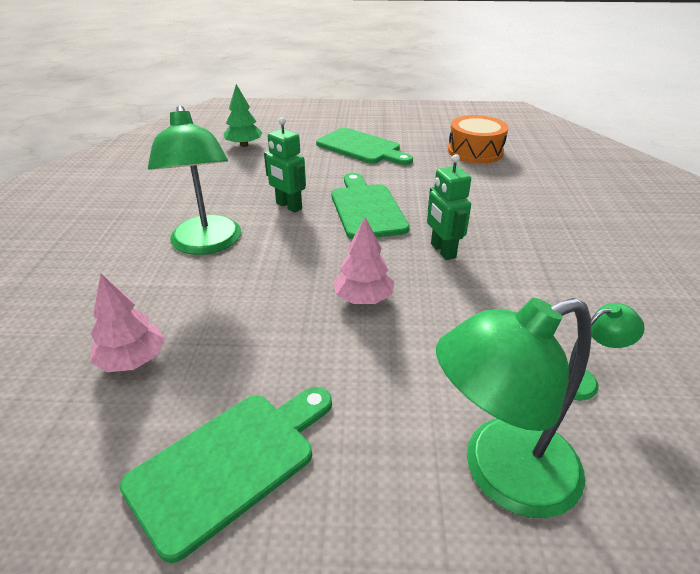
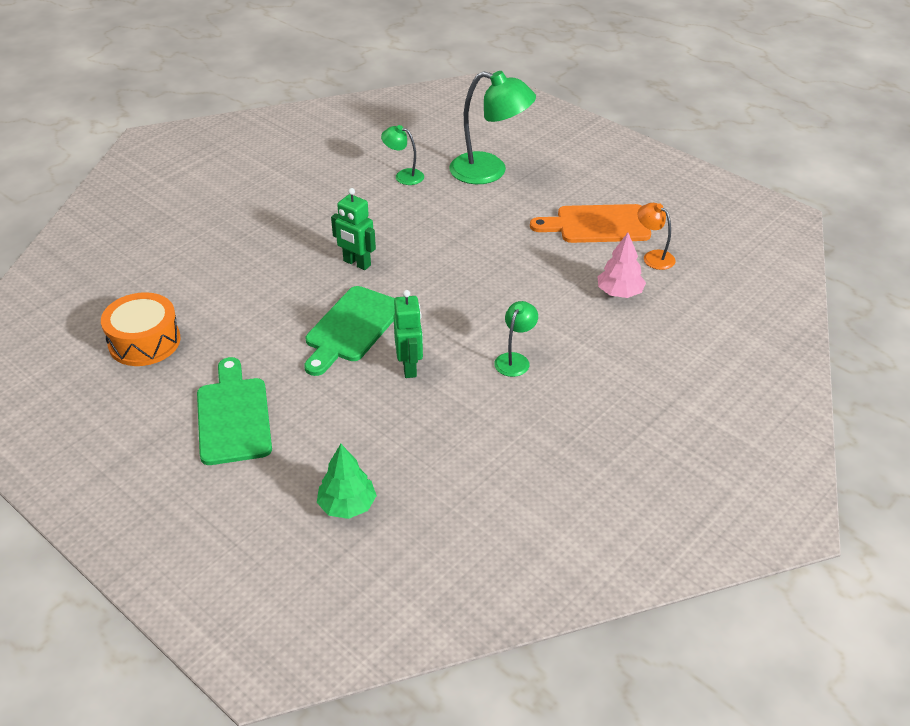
camera: 140 degrees left, 5 degrees up
green cutting board [120,387,332,563] -> orange cutting board [530,204,651,243]
green lamp [148,105,241,255] -> green lamp [494,301,538,377], size x0.51
pink tree [333,217,394,304] -> none
green robot [427,154,471,260] -> green robot turned 105 degrees clockwise [331,188,376,270]
none -> orange lamp [638,203,676,270]

